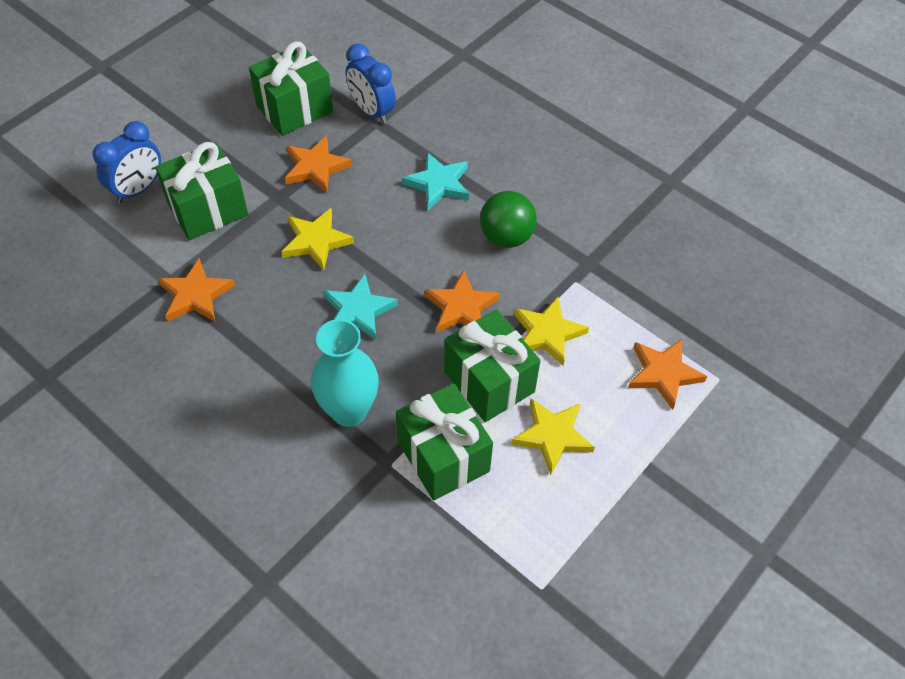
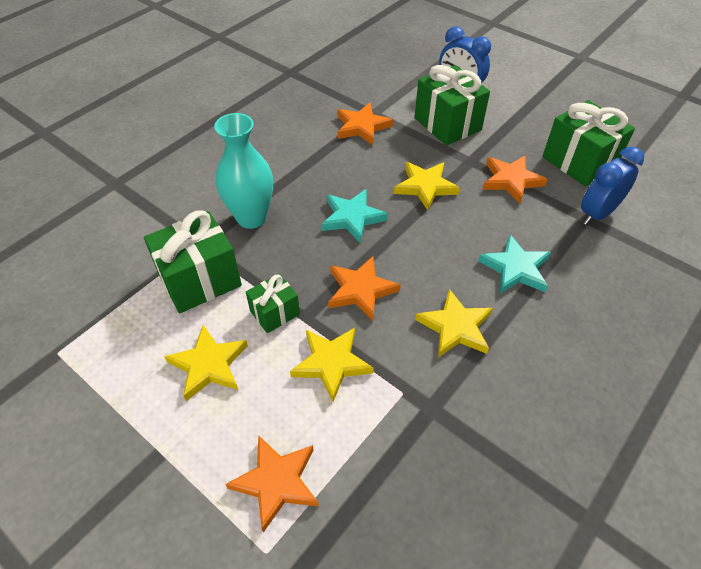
camera: 90 degrees right, 5 degrees down
green gift [444,309,541,422] -> green gift [246,274,300,333], size x0.56
green ball [480,191,537,248] -> yellow star [415,289,493,358]

